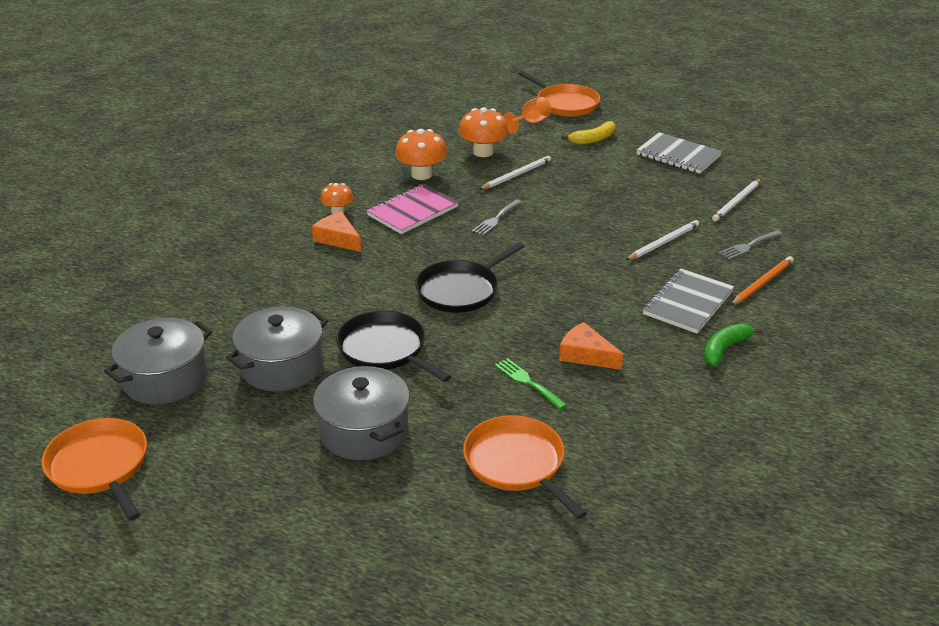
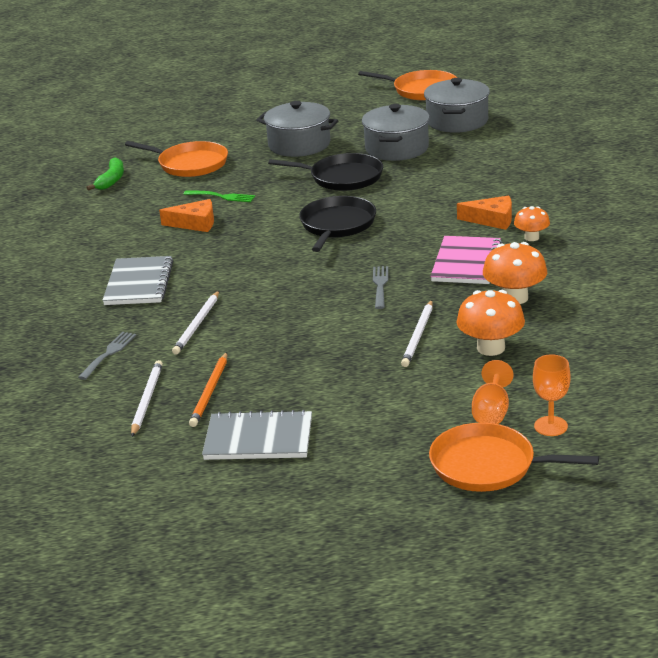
camera: 150 degrees right, 5 degrees down
yellow banana [561,121,615,144] -> none
green banana [704,324,764,366] -> green banana moved to [86,157,124,191]
orange pencil [730,256,794,306] -> orange pencil moved to [189,352,227,427]
none -> orange goblet [533,354,570,436]

